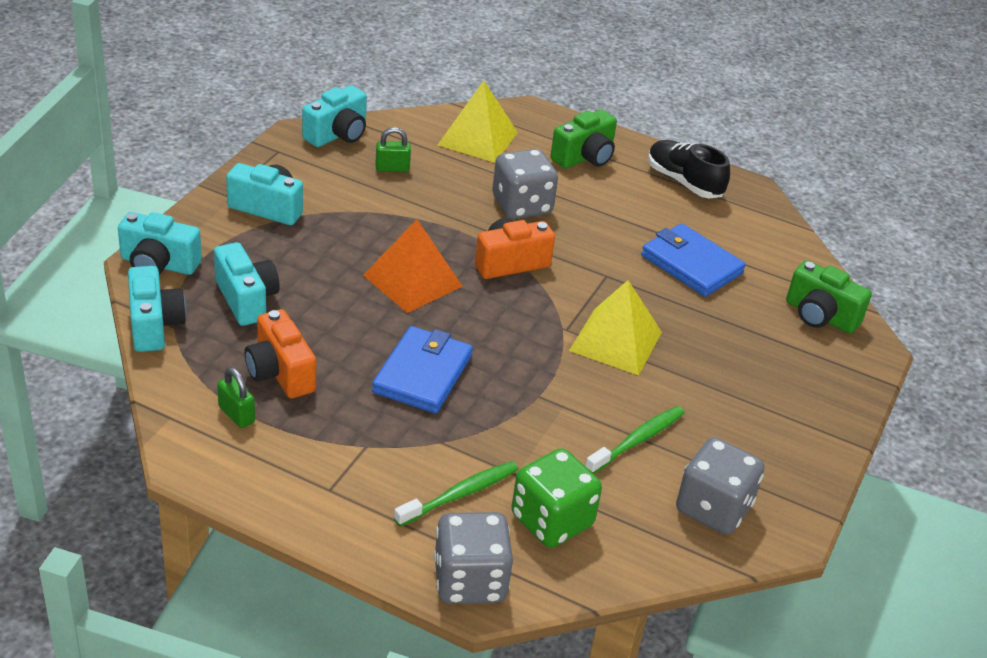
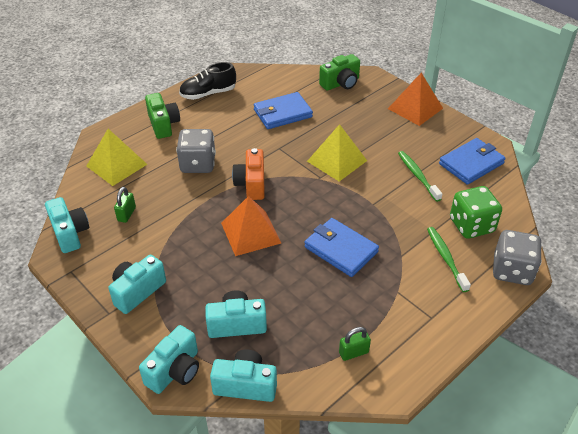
camera: 65 degrees left, 5 degrees up
orange camera [245,309,316,398] -> none
grey dice [676,437,764,535] -> blue wallet [439,138,506,185]
none -> orange pyramid [388,73,443,126]

